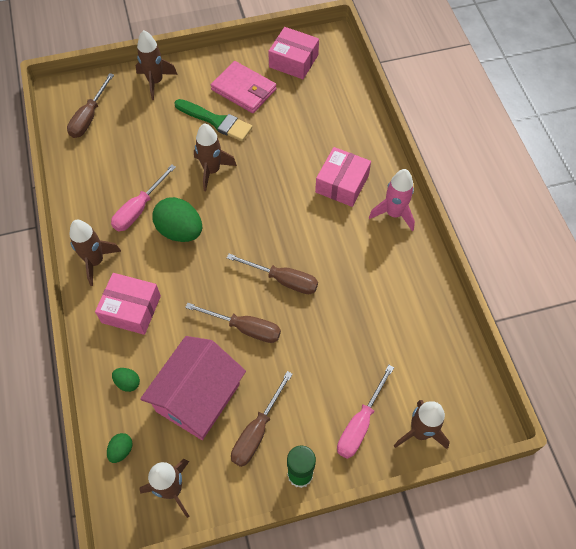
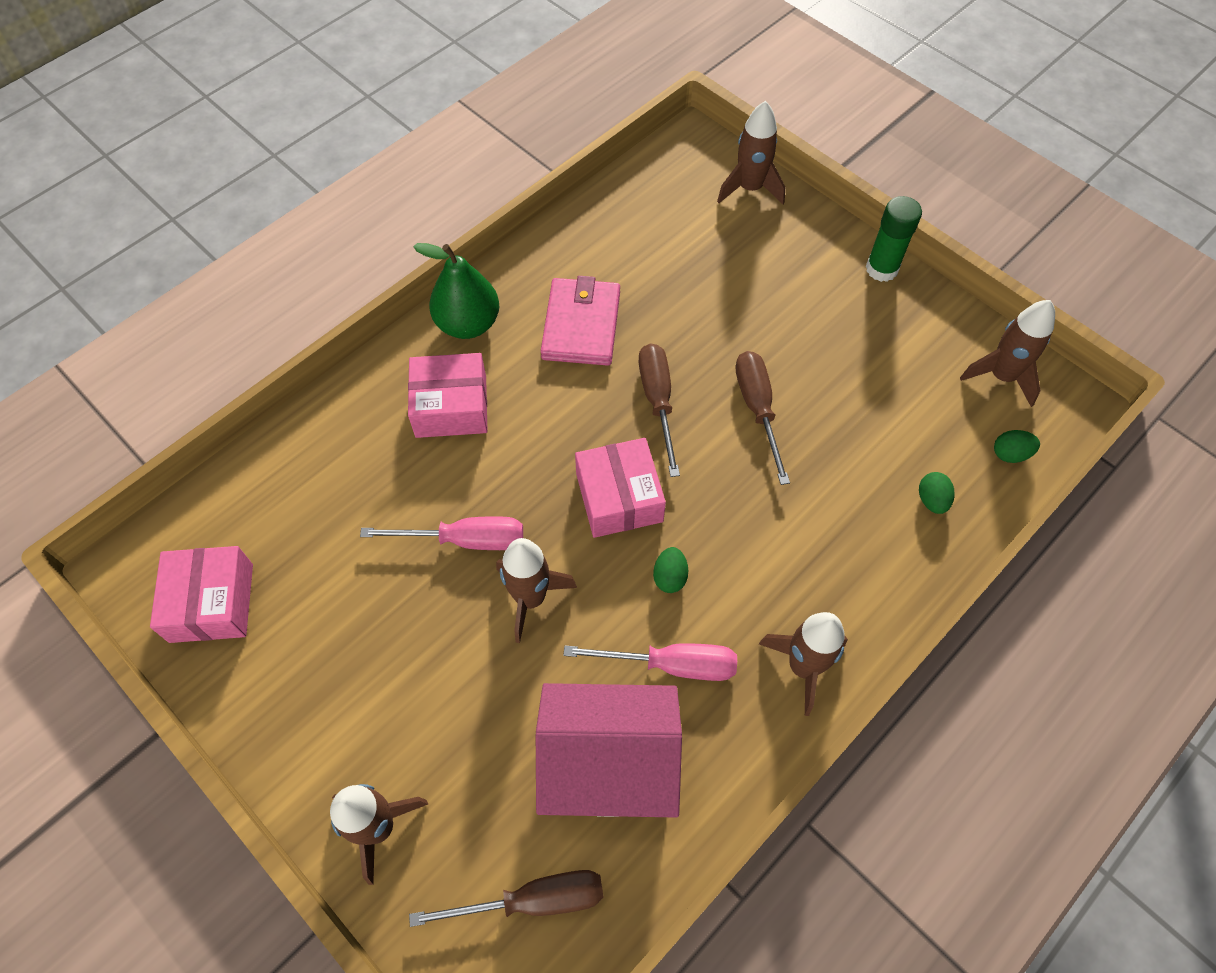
camera: 120 degrees left, 0 degrees up
pink box [95,273,161,335] -> pink box moved to [575,438,666,538]
pink house [140,336,246,440] -> pink house moved to [536,683,682,818]
green egg [152,197,202,242] -> green egg [653,547,688,593], size x0.48
green brush [174,99,252,141] -> none
pink wallet [211,61,277,113] -> pink wallet moved to [541,276,620,366]
brown screwdriver [231,371,293,467] -> none
pink screwdriver [337,365,394,459] -> pink screwdriver moved to [360,516,523,550]
pink rocket [369,169,415,231] -> green pear [413,243,499,339]

